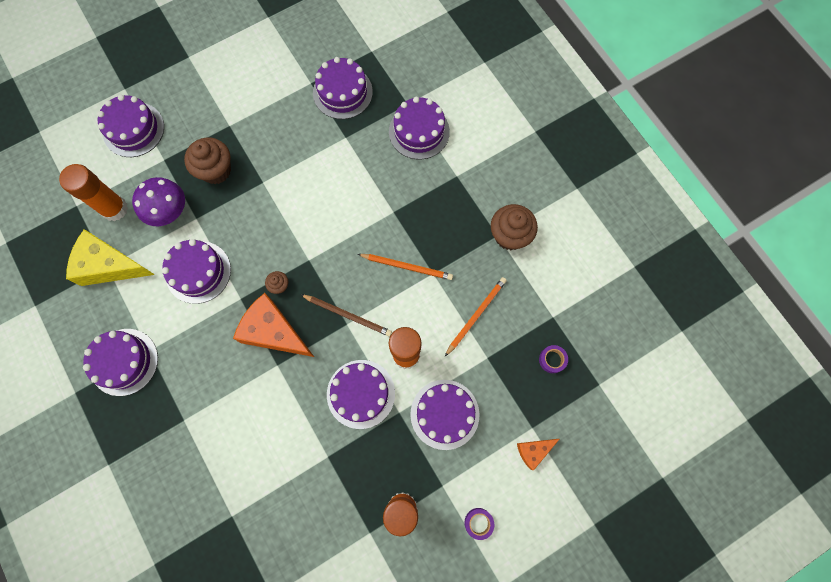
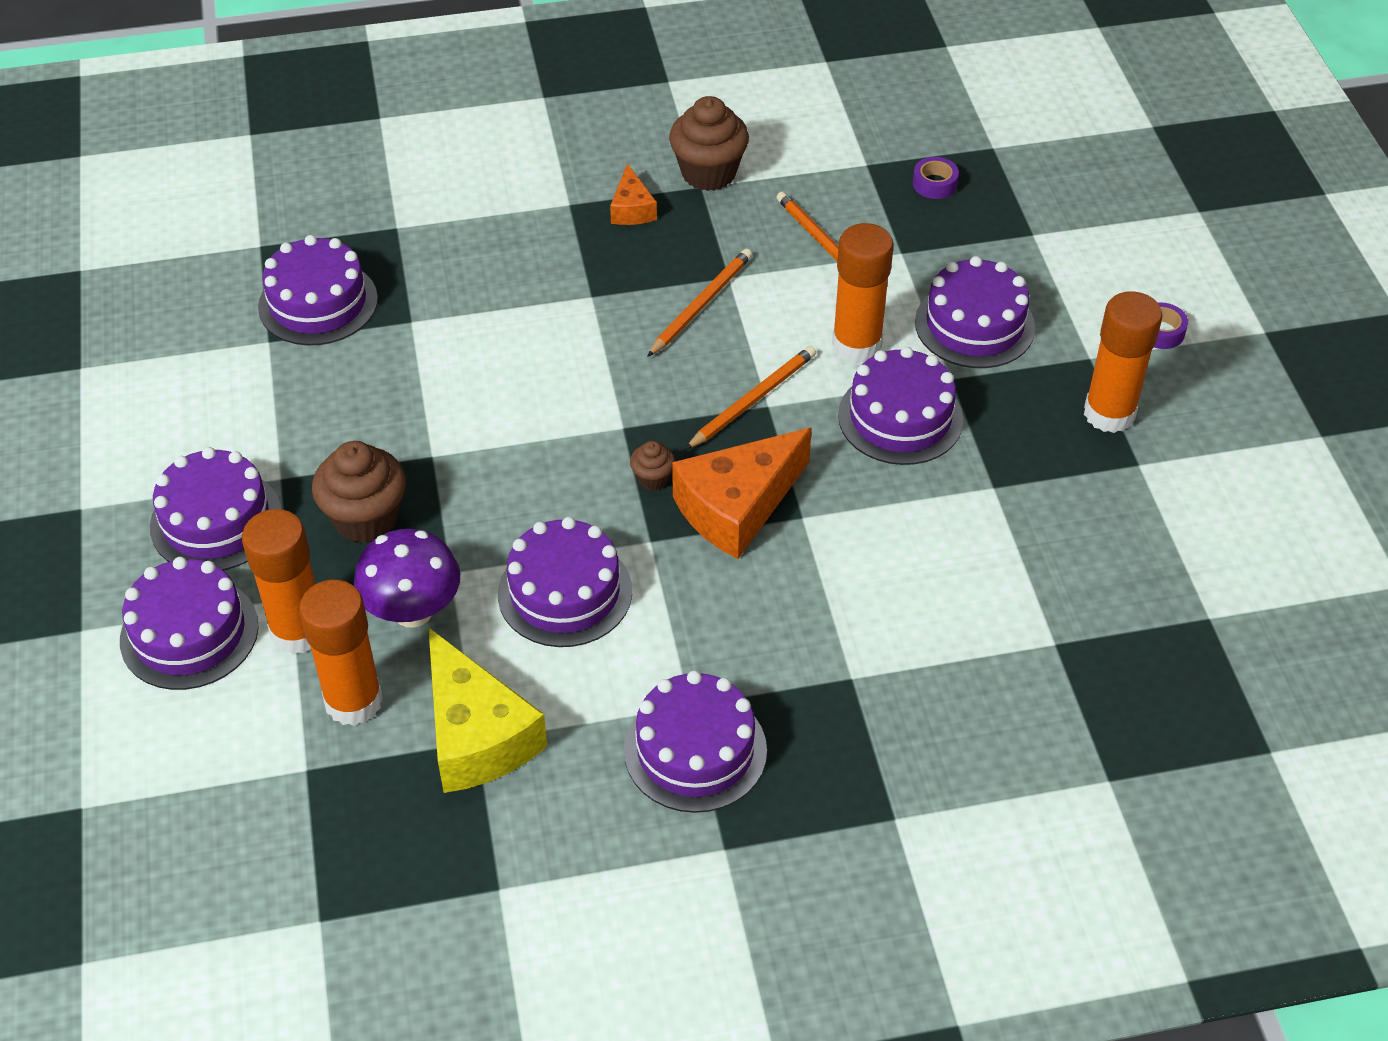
camera: 70 degrees left, 25 degrees down
yellow cheese [66,229,155,286] -> yellow cheese turned 60 degrees counterclockwise [428,627,547,793]
brown pencil [300,294,392,337] -> orange pencil [685,346,816,450]
purple cake [389,97,450,160] -> purple cake moved to [150,447,282,571]
orange cheese [517,439,559,470] -> orange cheese moved to [610,163,657,225]
none -> orange glue stick [242,509,315,654]

